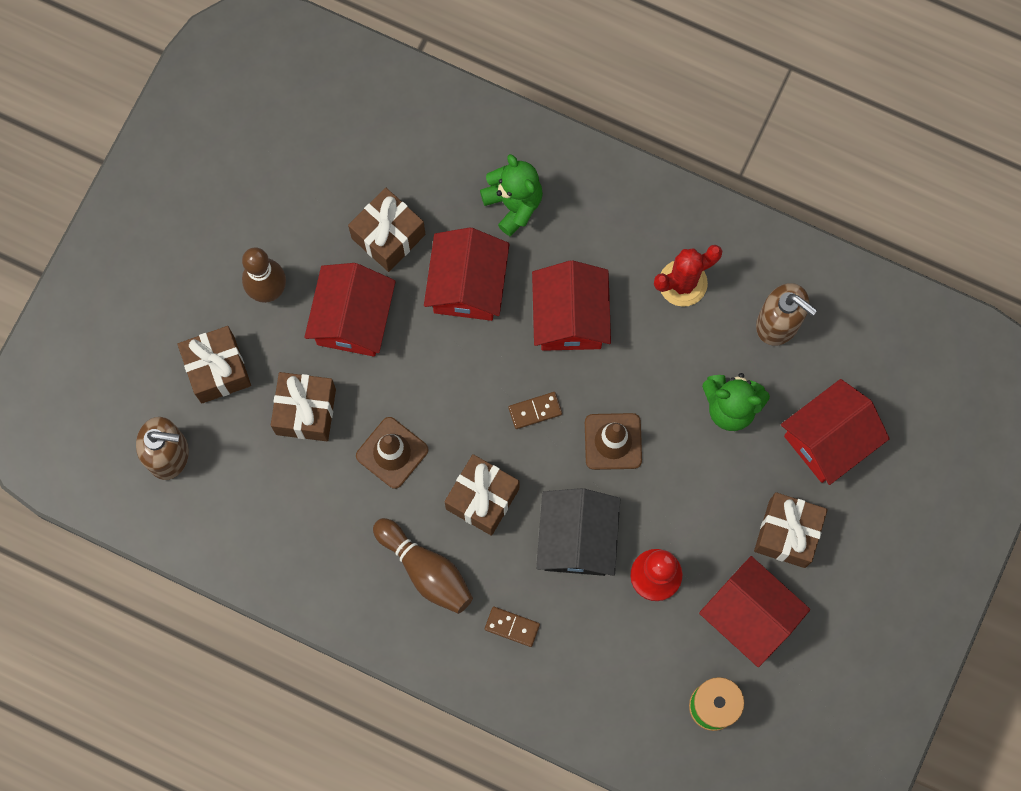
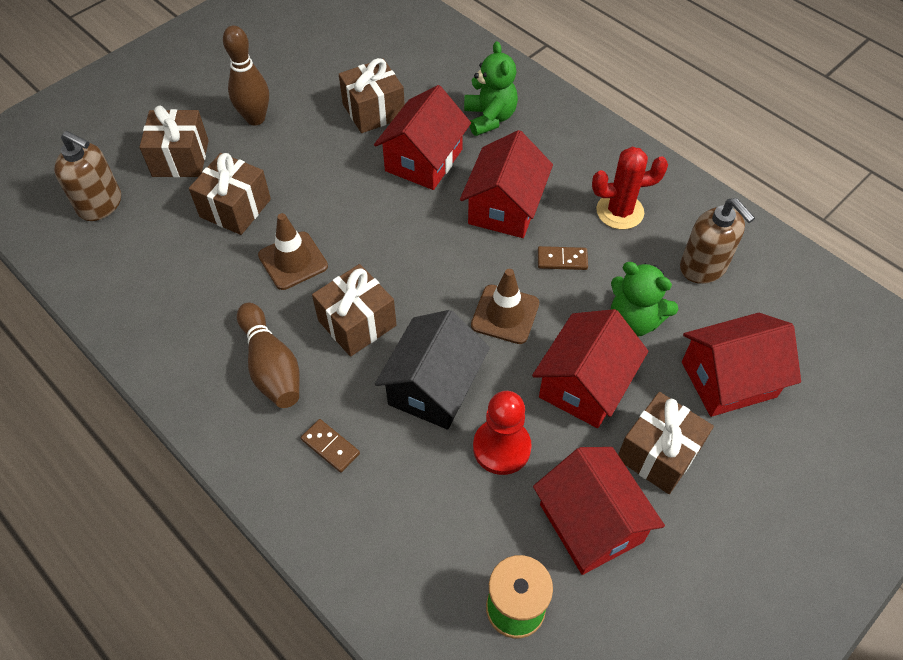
camera: 20 degrees right, 20 degrees down
red house [304,263,396,357] -> red house moved to [532,309,648,428]
brown domino [508,392,562,429] -> brown domino moved to [538,246,588,270]

